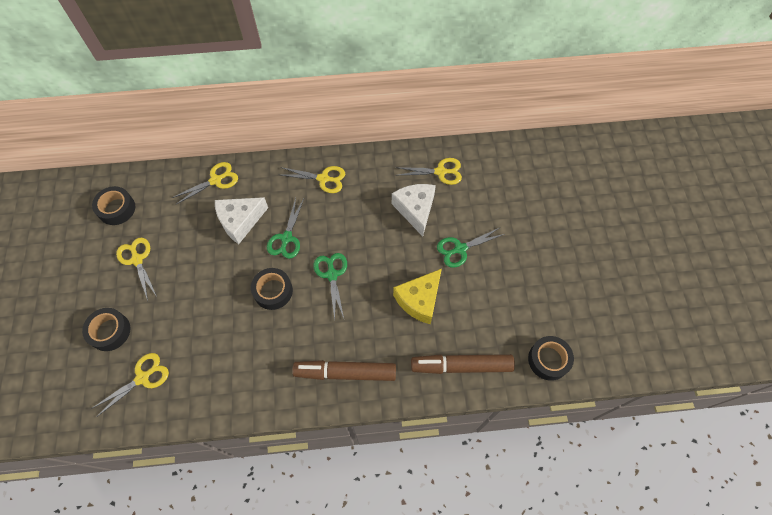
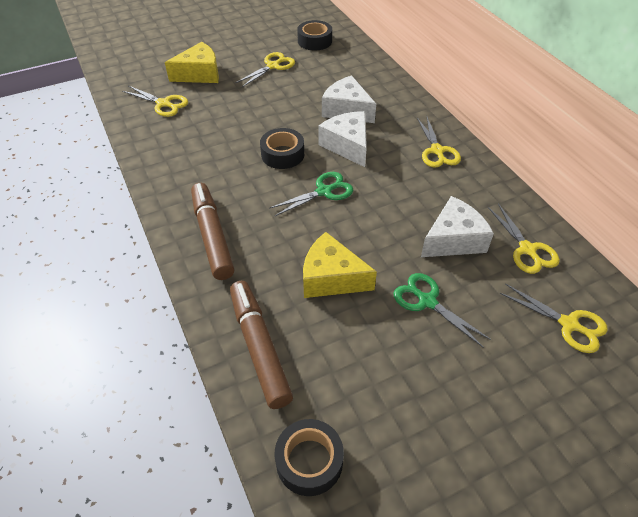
camera: 70 degrees right, 15 degrees down
black tape [82,308,130,351] -> yellow cheese [165,42,219,83]
yellow scissors [172,162,238,205] -> yellow scissors moved to [499,284,608,353]
green scissors [267,198,304,259] -> white cheese [318,111,367,167]

